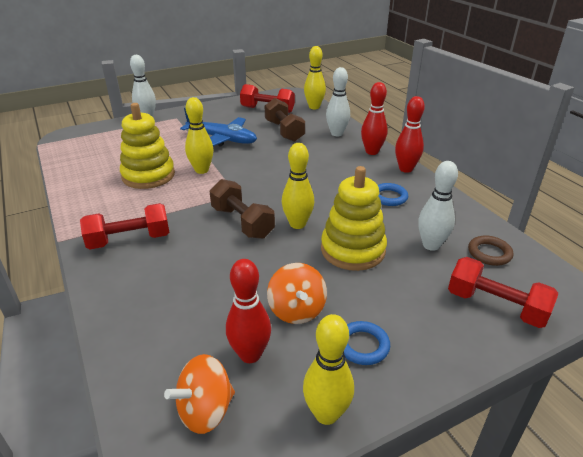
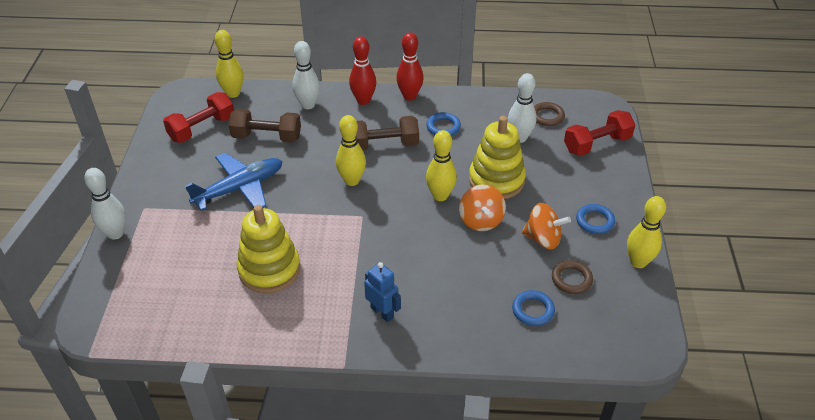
camera: 60 degrees left, 10 degrees up
red dumbbell [80,203,169,249] -> blue robot [364,262,401,322]
orange spinning top [164,354,235,434] -> orange spinning top moved to [459,185,506,231]
yellow bowling pin [185,97,214,174] -> yellow bowling pin moved to [336,115,366,186]
brown dumbbell [210,179,275,239] -> brown dumbbell moved to [356,116,419,150]
red bowling pin [226,259,271,363] -> brown ring [552,260,593,294]
none -> blue ring [512,290,555,326]

